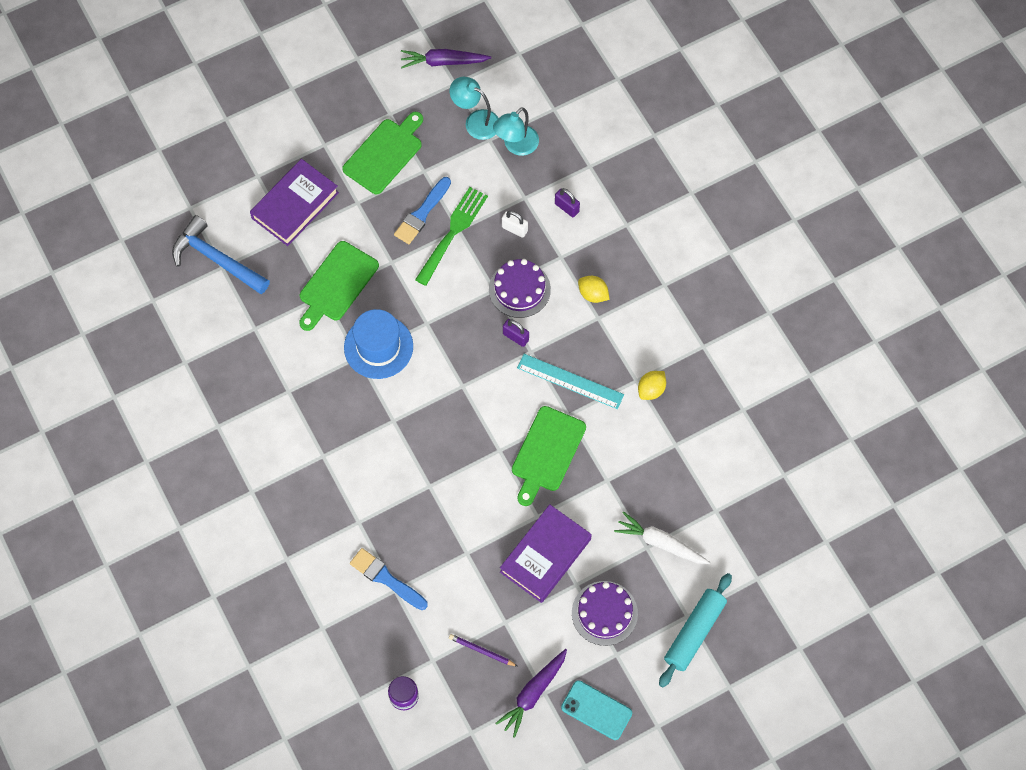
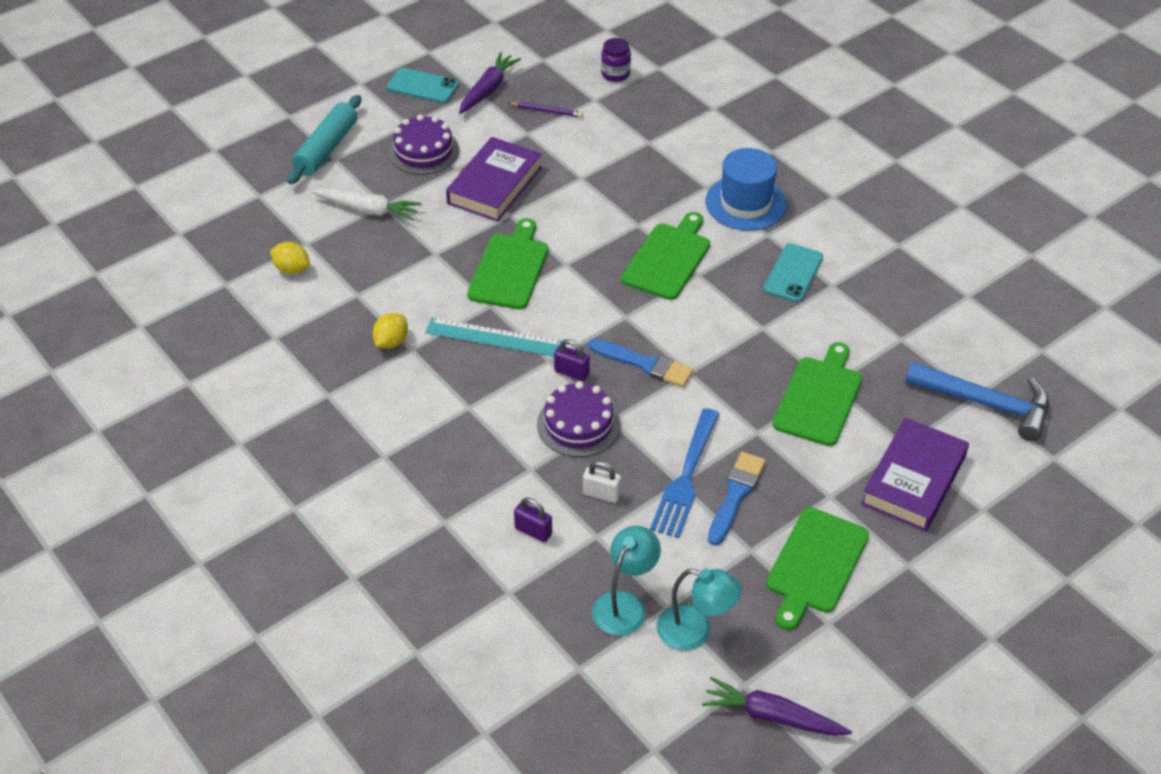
camera: 170 degrees right, 20 degrees down
blue hat [344,309,413,379] -> blue hat moved to [706,148,787,231]
blue brush [350,548,428,610] -> blue brush moved to [588,339,694,387]
purple carrot [401,49,491,68] -> purple carrot turned 150 degrees counterclockwise [702,677,852,736]
green fork [415,187,488,286] -> blue fork [650,408,720,538]
yellow lemon [578,276,610,303] -> yellow lemon moved to [270,242,310,274]
none -> green cutting board [621,212,710,300]
none -> turquoise phone [763,243,823,302]

